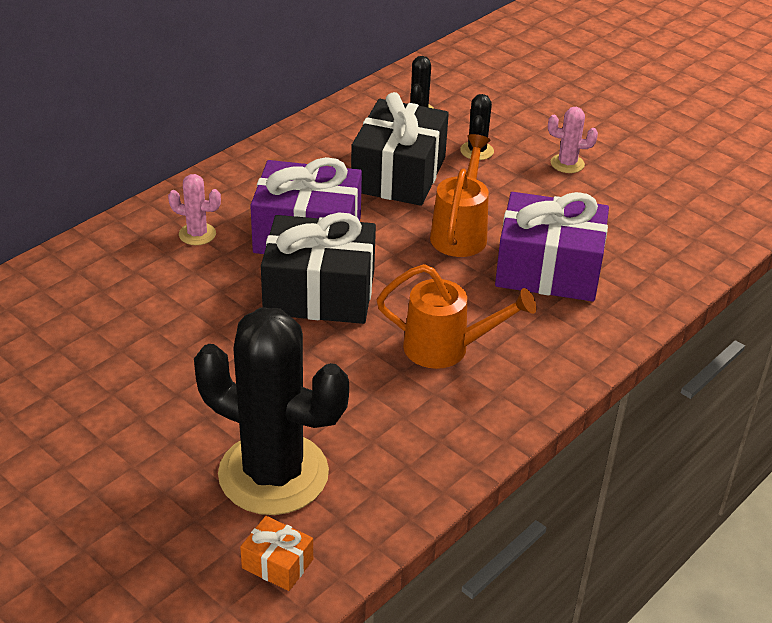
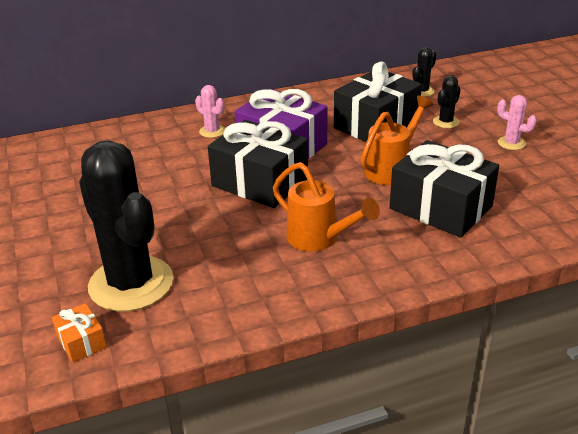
camera: 30 degrees right, 5 degrees down
purple gift [495,192,609,302] -> black gift [389,140,499,237]

